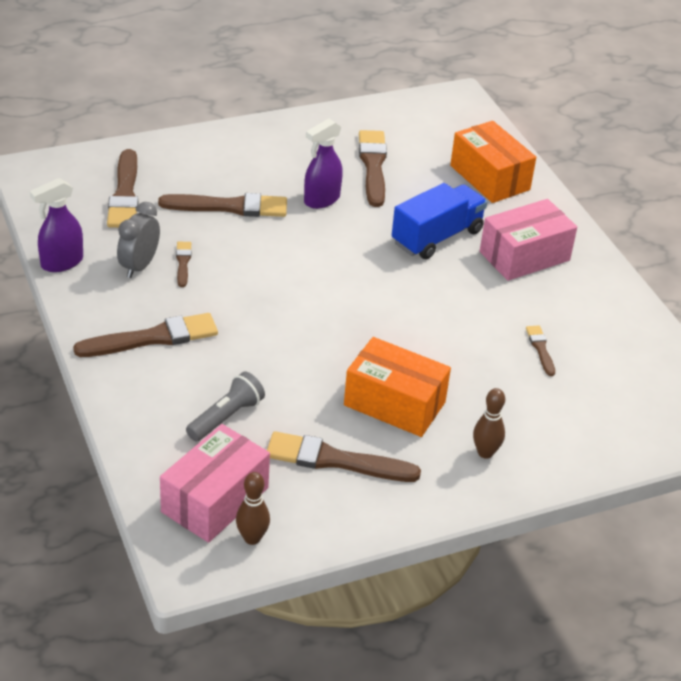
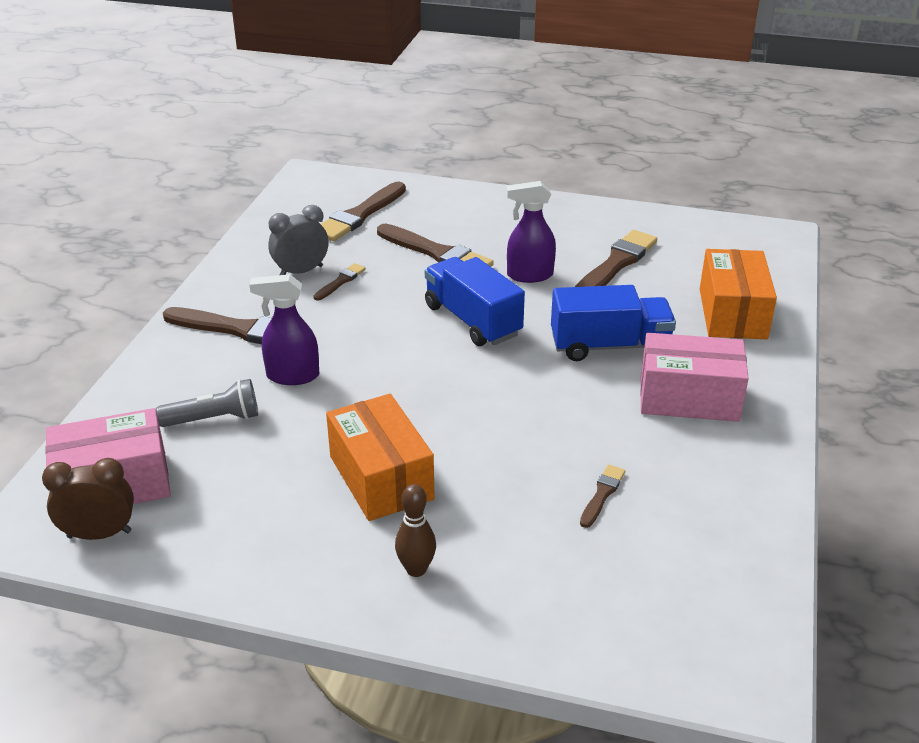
camera: 40 degrees right, 5 degrees down
purple spray bottle [30,178,83,272] -> purple spray bottle moved to [250,274,319,385]
brown bowling pin [236,472,270,545] -> brown clock [42,458,134,540]
brown brush [267,431,421,482] -> none
none -> blue truck [425,257,525,346]

